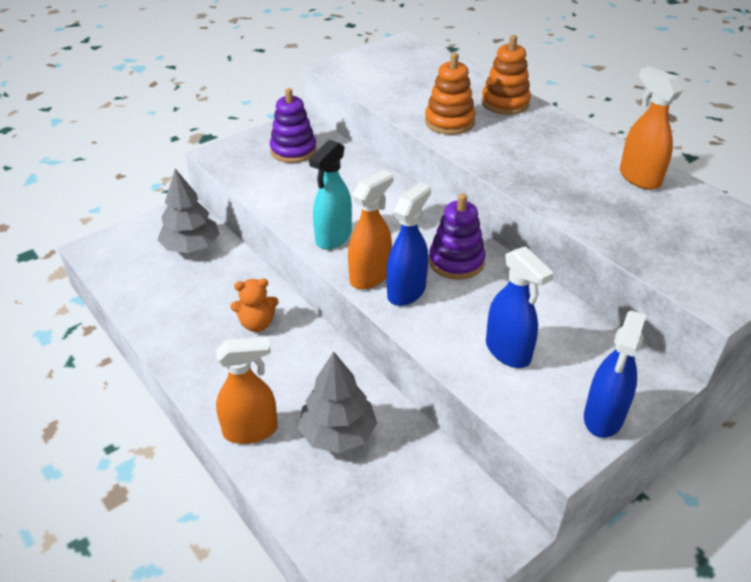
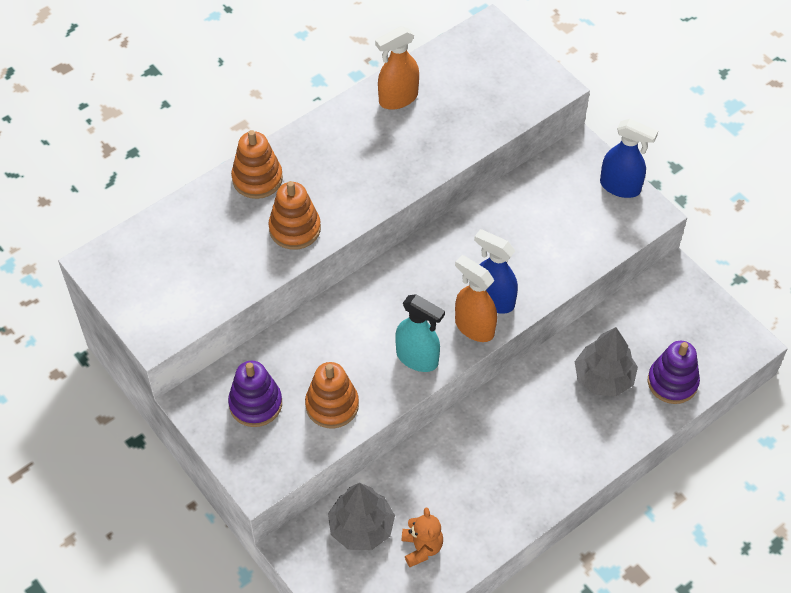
camera: 90 degrees left, 15 degrees up
orange spray bottle [216,337,278,444] -> none
orange teddy bear [230,279,279,332] -> orange teddy bear moved to [402,507,443,567]
purple stacking toy [429,194,486,280] -> purple stacking toy moved to [648,341,700,404]
blue spray bottle [486,246,554,368] -> none
none -> orange stacking toy [305,362,359,428]

